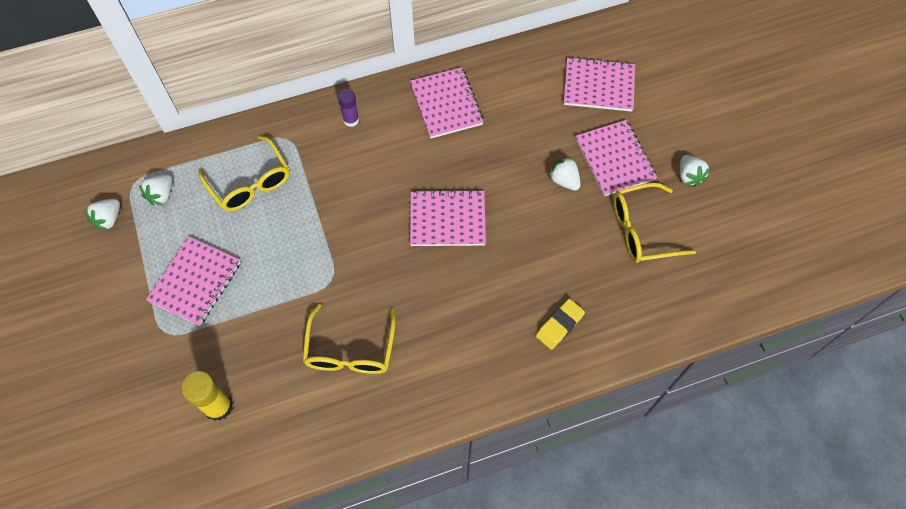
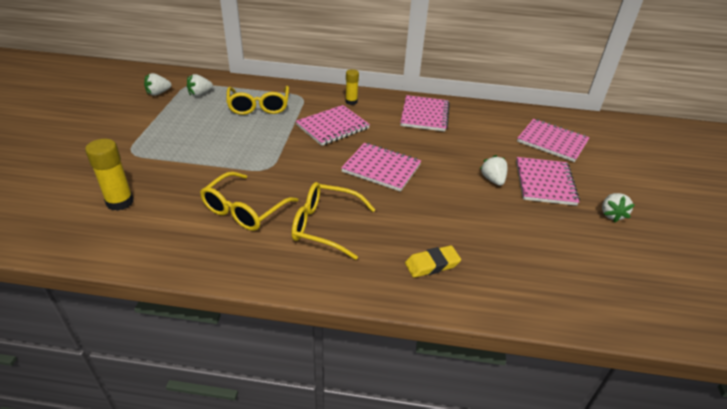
camera: 25 degrees right, 25 degrees down
pink notebook [146,237,241,326] -> pink notebook moved to [296,105,370,146]
purple glue stick [338,89,359,127] -> yellow glue stick [346,69,359,105]
yellow glasses [613,183,696,263] -> yellow glasses moved to [291,182,375,260]

